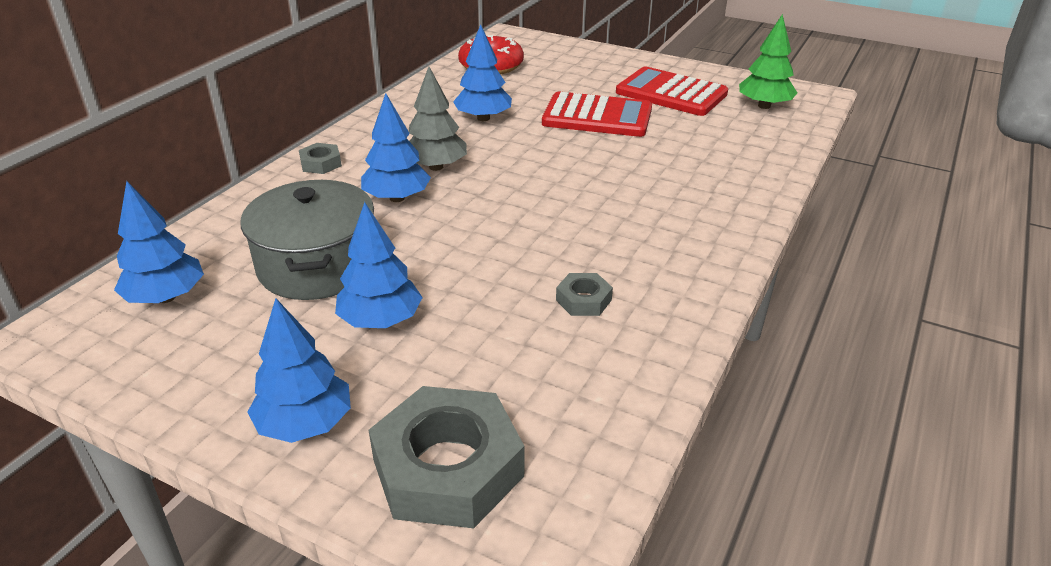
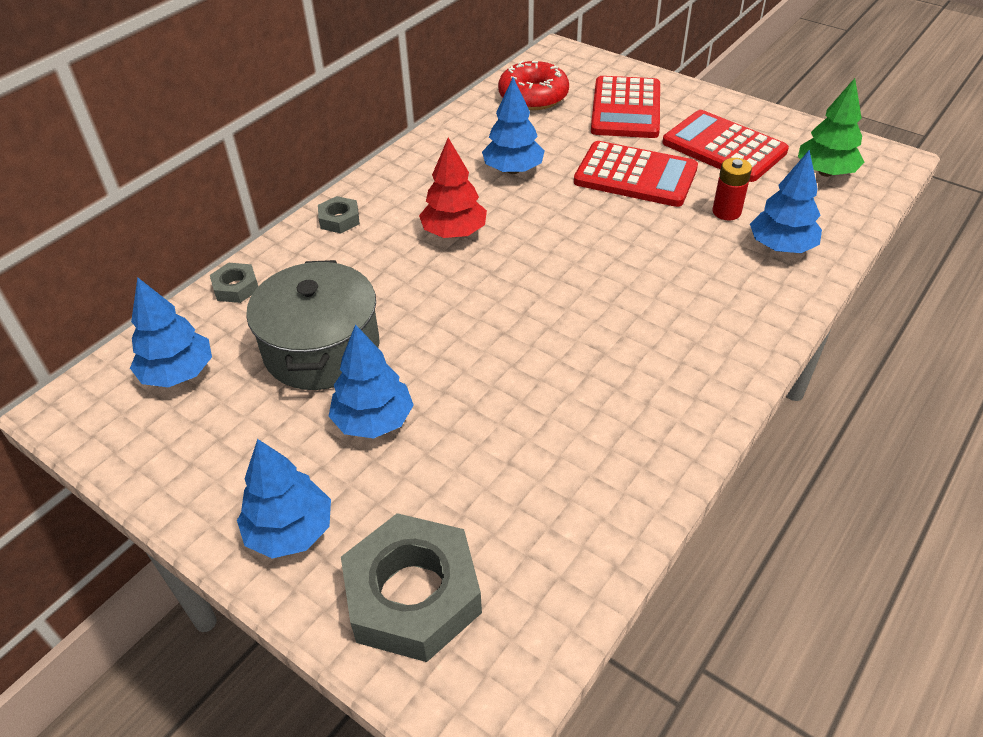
camera: 10 degrees right, 10 degrees up
blue tree [361,93,431,202] -> blue tree moved to [750,150,822,253]
grey tree [409,67,467,171] -> red tree [419,138,487,238]
grey nut [556,273,613,316] -> grey nut moved to [210,263,258,303]
none -> red calculator [591,76,660,138]
none -> red battery [712,158,752,221]

